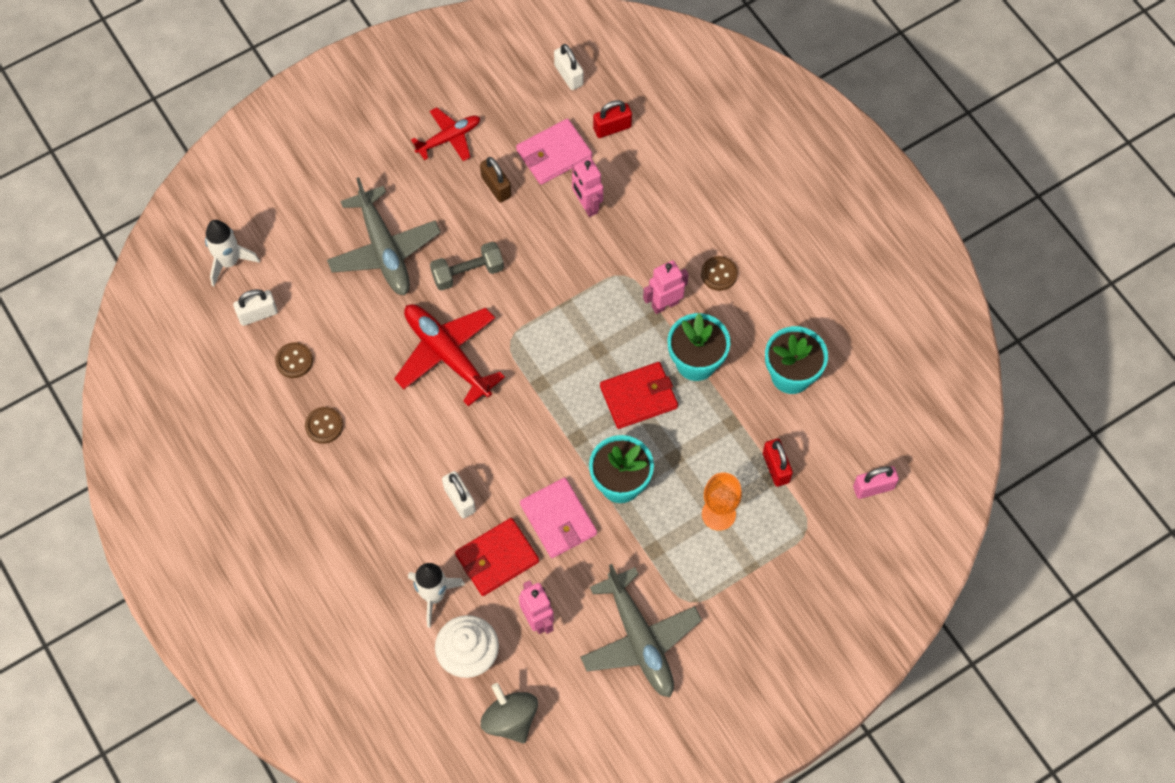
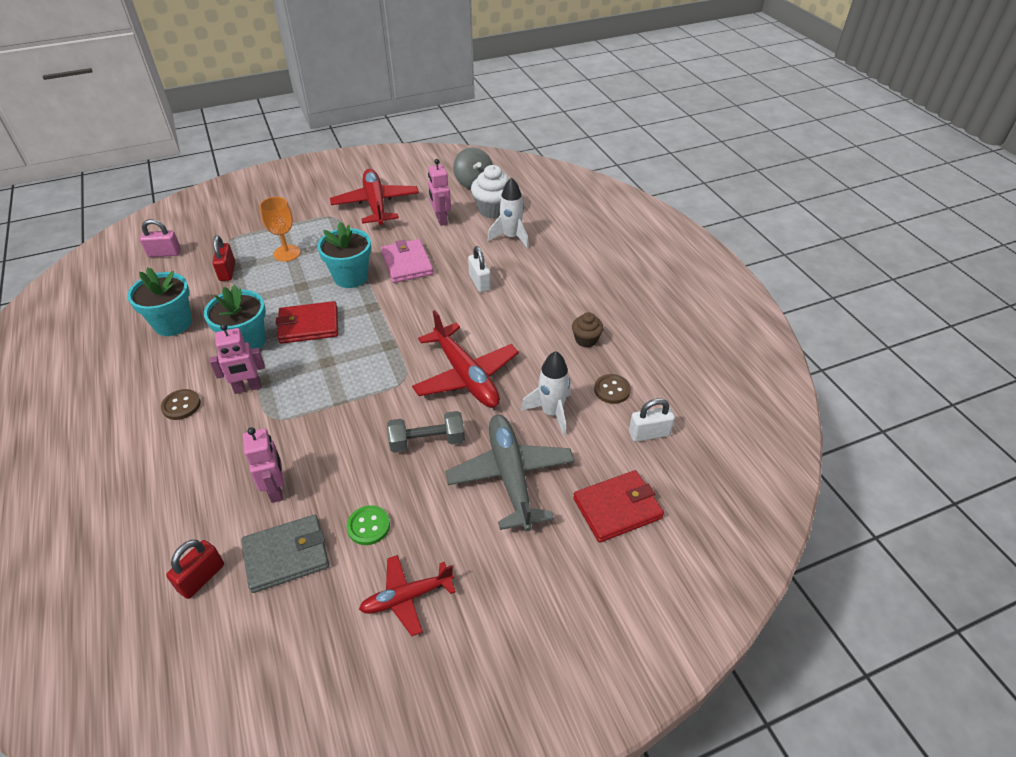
camera: 170 degrees left, 20 degrees down
white rocket [205,220,260,287] -> white rocket moved to [521,351,571,436]
brown button [305,407,343,444] -> brown cupcake [572,312,604,347]
red wallet [455,518,539,596] -> red wallet moved to [573,470,664,543]
brown padlock [480,157,512,203] -> green button [347,505,390,545]
pink wallet [516,119,592,185] -> grey wallet [241,515,329,593]
white padlock [554,44,583,90] -> none
grey plane [580,564,702,697] -> red plane [330,169,419,225]
red padlock [593,100,632,138] -> red padlock turned 45 degrees counterclockwise [166,540,224,599]

